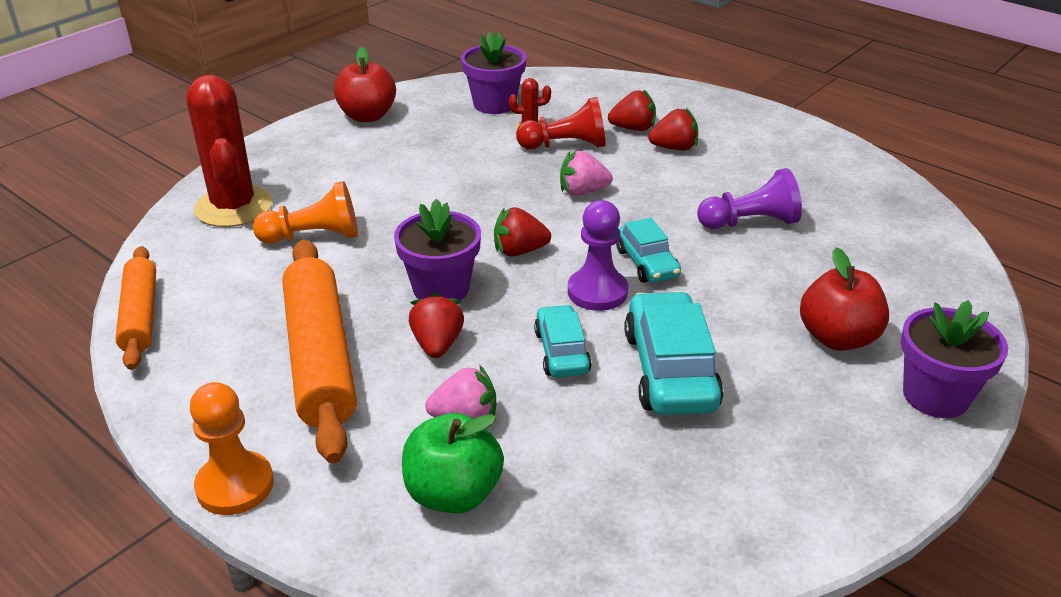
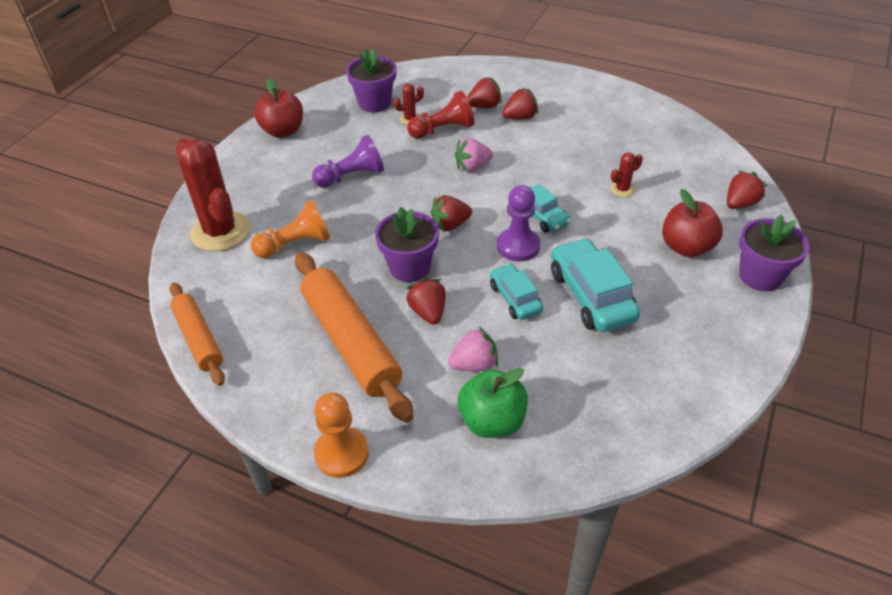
camera: 15 degrees left, 10 degrees up
purple pawn [697,168,802,229] -> purple pawn moved to [312,135,384,188]
none -> red cactus [610,152,643,197]
none -> red strawberry [727,171,767,209]

